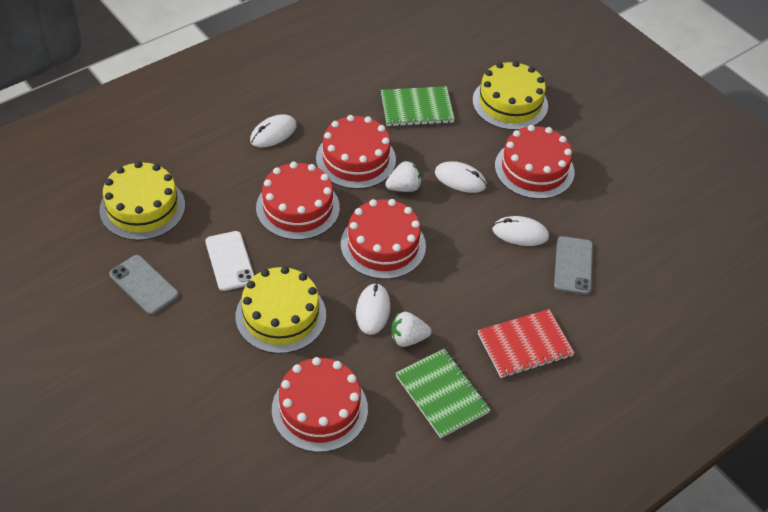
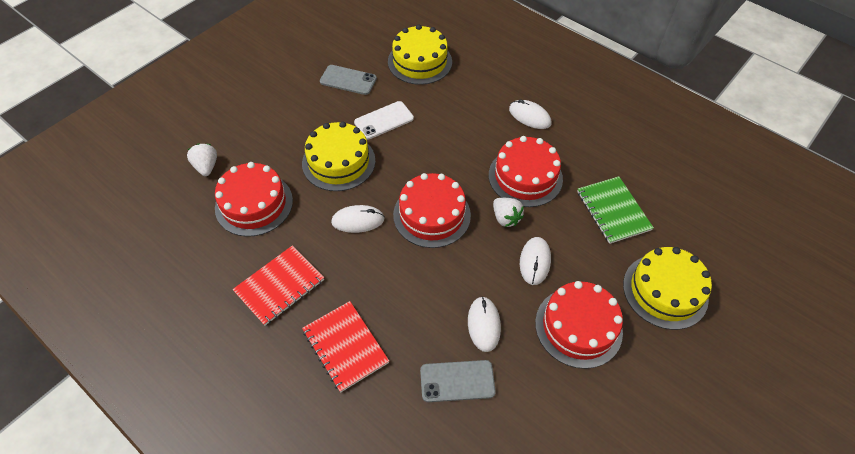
camera: 80 degrees right, 5 degrees up
grey phone [109,255,179,315] -> grey phone turned 75 degrees clockwise [320,65,377,95]
red cake [256,162,340,240] -> none
white strawberry [391,312,431,347] -> white strawberry moved to [187,143,217,176]
green notebook [396,349,491,438] -> red notebook [232,246,324,326]

